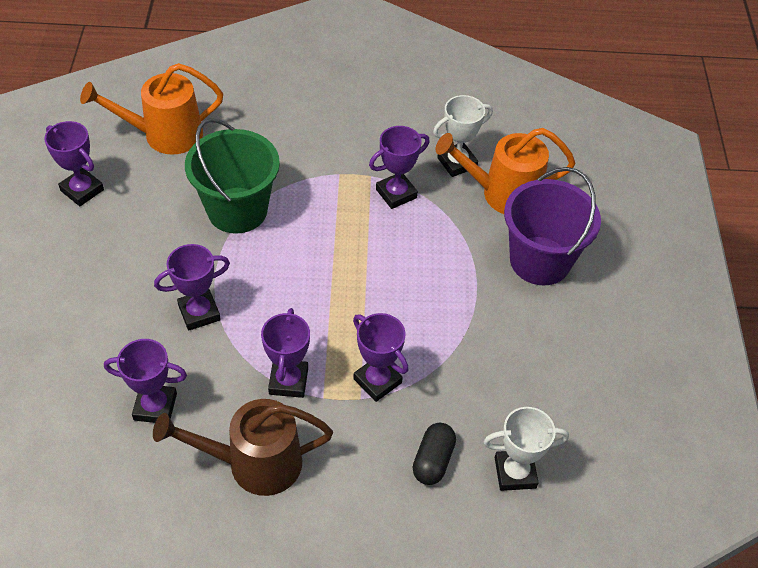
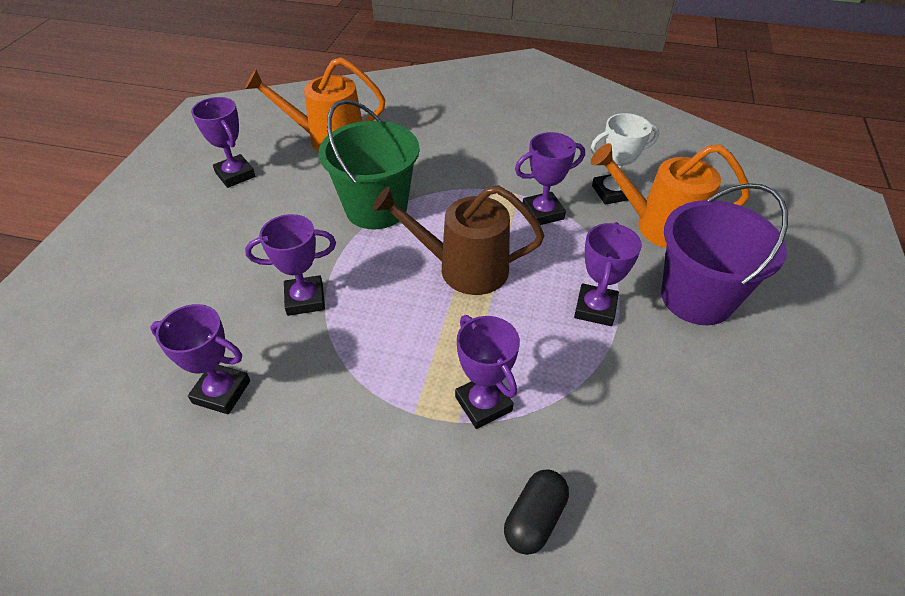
camera: 15 degrees right, 5 degrees down
brown watering can [153,399,333,496] -> brown watering can moved to [372,185,544,295]
purple trophy [261,308,310,398] -> purple trophy moved to [574,222,642,326]
white trophy [484,407,569,491] -> none

